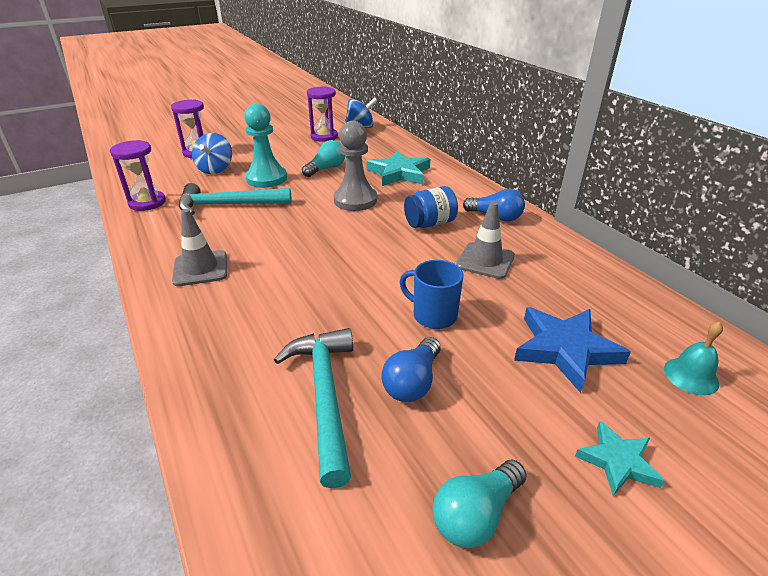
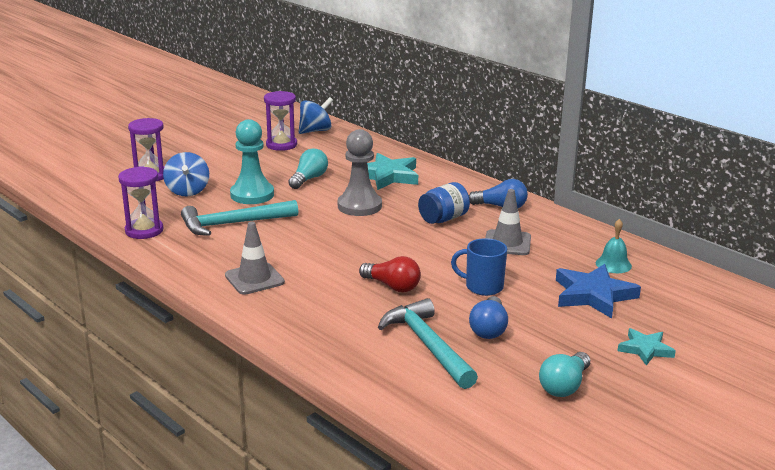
camera: 15 degrees left, 10 degrees down
turquoise bell [664,322,723,395] -> turquoise bell moved to [596,219,632,273]
none -> red light bulb [359,256,421,292]

